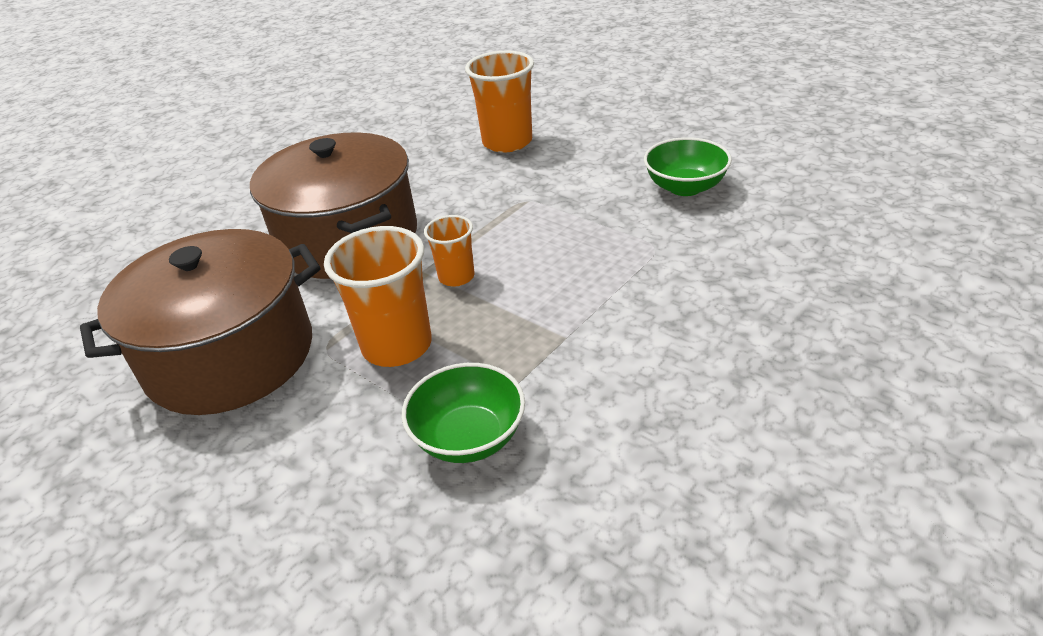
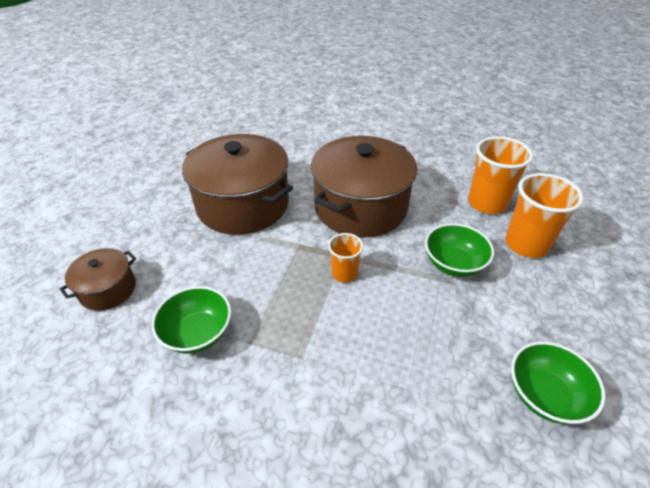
camera: 65 degrees right, 5 degrees up
orange cup [324,226,432,367] -> orange cup moved to [468,136,533,214]
none -> brown pot [60,248,136,311]
none -> green bowl [425,223,494,277]

